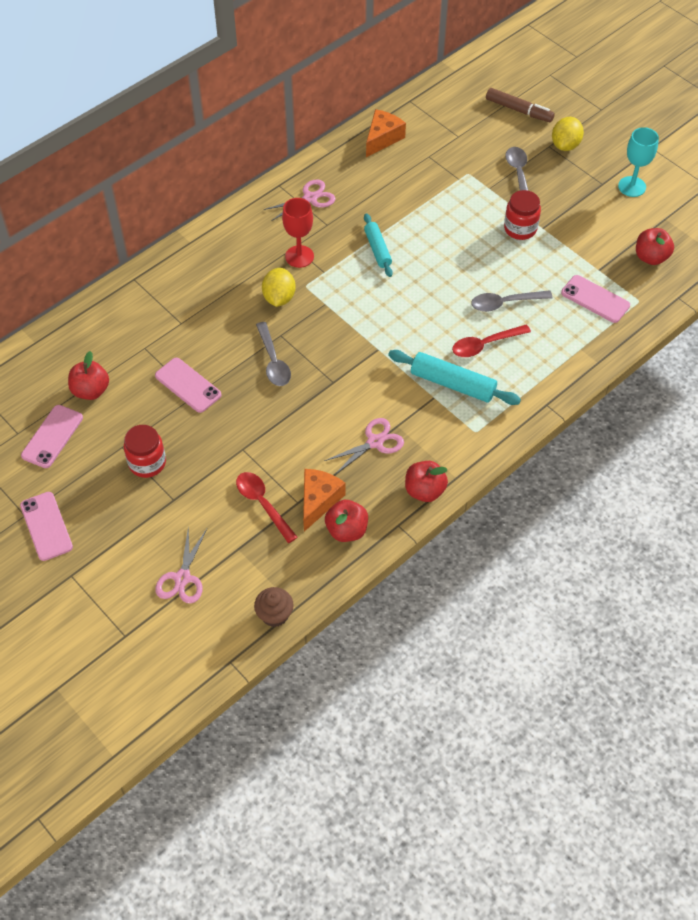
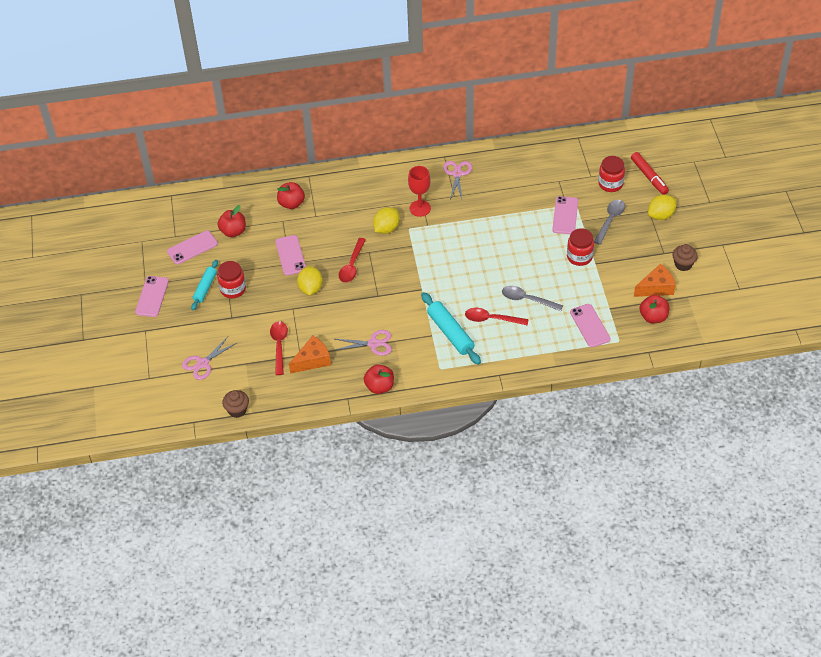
camera: 35 degrees right, 5 degrees down
grey spoon [256,322,291,386] -> red spoon [339,238,366,283]
pink scissors [264,179,336,221] -> pink scissors turned 90 degrees counterclockwise [443,161,472,199]
red apple [325,500,368,542] -> red apple moved to [277,182,305,209]
turquoise rolling pin [364,213,393,277] -> turquoise rolling pin moved to [191,260,218,310]
orange cheese [366,109,406,157] -> orange cheese moved to [634,264,676,297]
brown marker [486,88,555,122] -> red marker [631,152,669,195]
turquoise goblet [618,127,659,197] -> brown cupcake [672,244,698,271]
none -> yellow lemon [297,266,323,295]
none -> pink phone [552,196,578,234]
none -> red jar [598,156,625,192]

